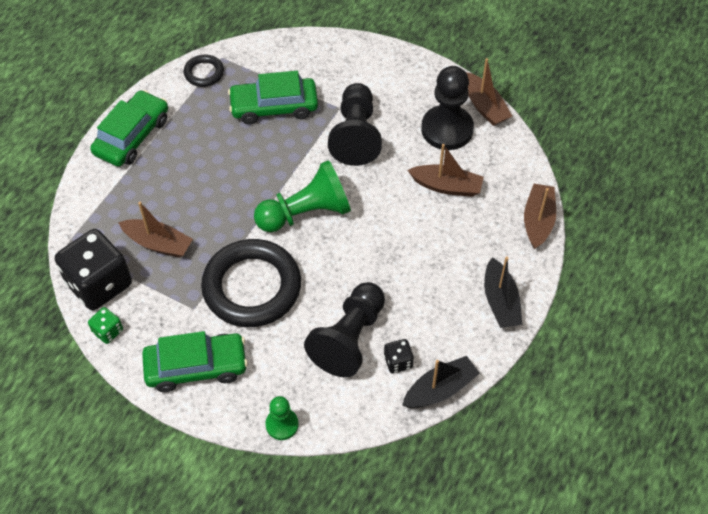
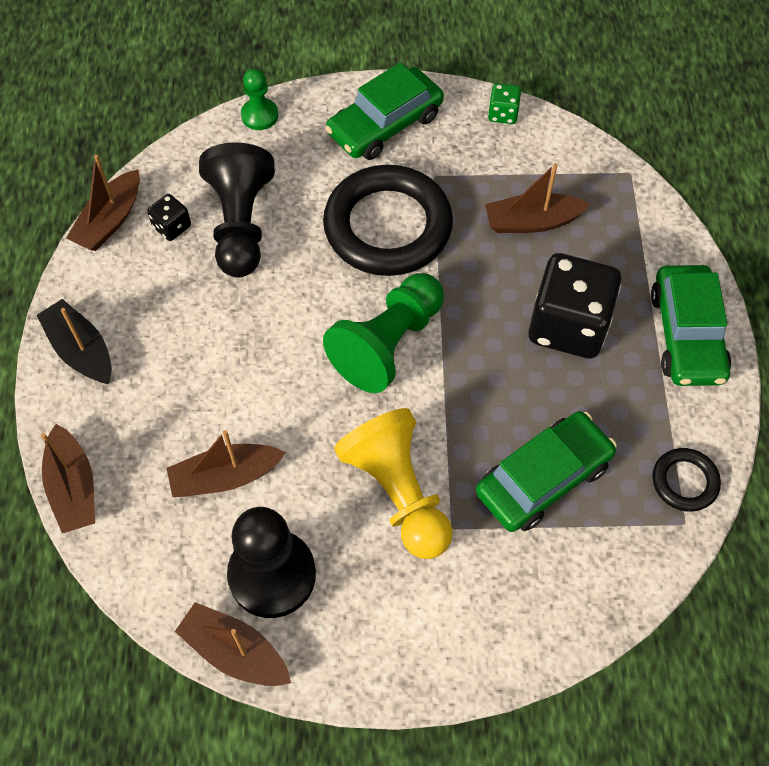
camera: 150 degrees right, 5 degrees up
black dice [55,229,132,310] -> black dice moved to [528,253,621,359]
black pawn [328,83,382,166] -> yellow pawn [334,408,453,559]
black boat [402,356,480,408] -> brown boat [66,155,140,251]

